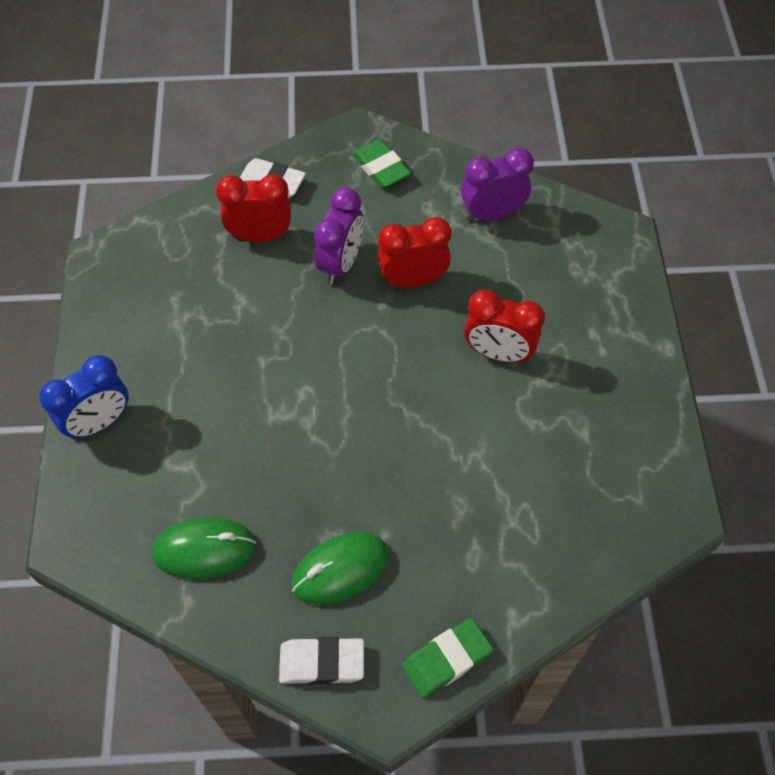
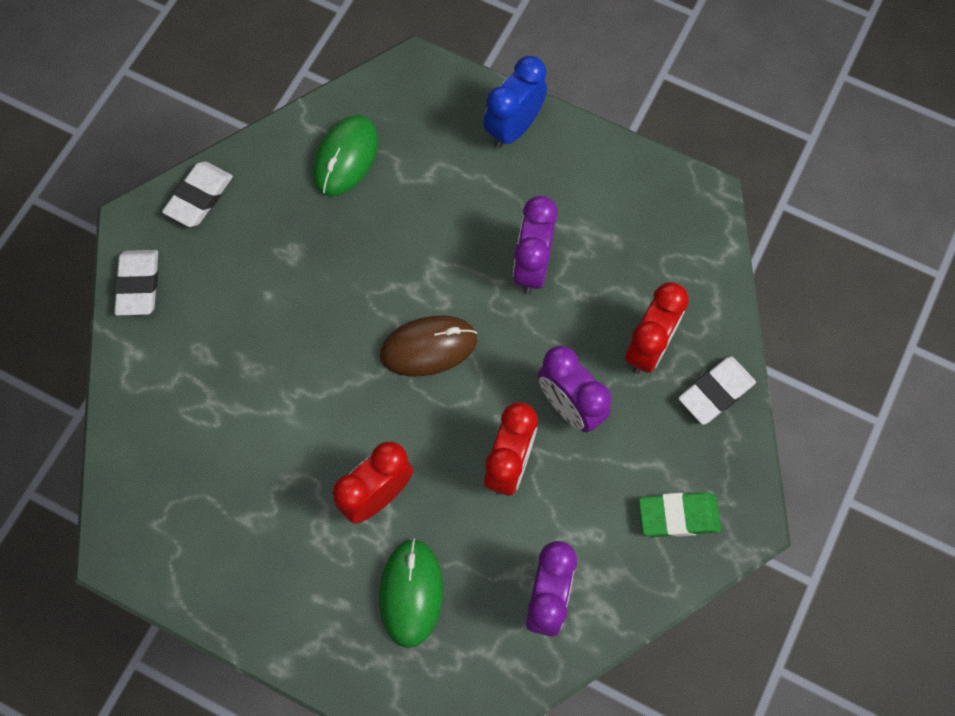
camera: 120 degrees right, 10 degrees up
blue clock [39,355,129,440] -> blue clock turned 45 degrees clockwise [483,56,547,149]
green mouse [291,532,390,605] -> green mouse moved to [379,538,443,648]
green eraser [402,618,493,698] -> white eraser [114,250,158,315]
none -> brown mouse [380,315,477,377]
none -> purple clock [513,196,558,294]

